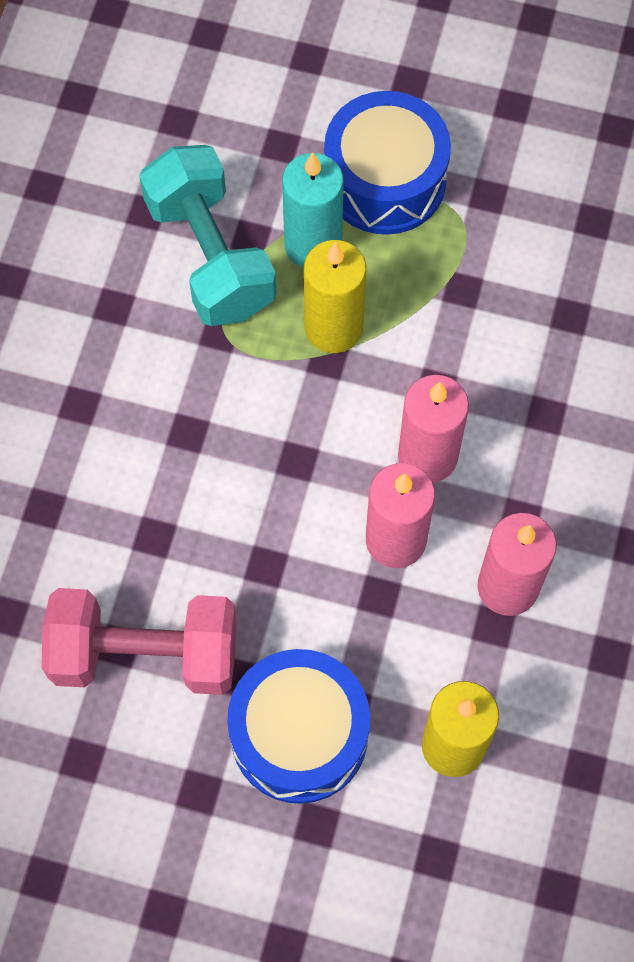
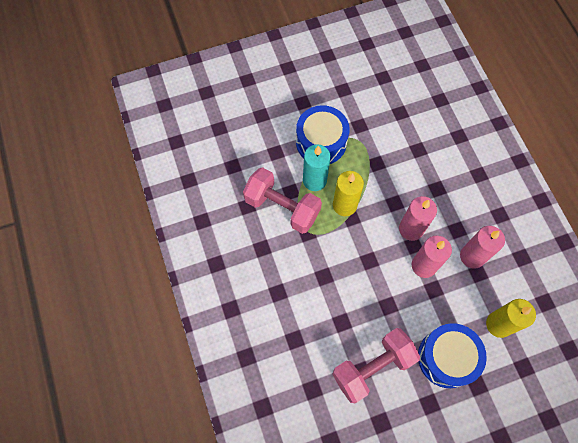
camera: 35 degrees left, 0 degrees up
turquoise dumbbell [139,145,276,326] -> pink dumbbell [243,167,322,234]

